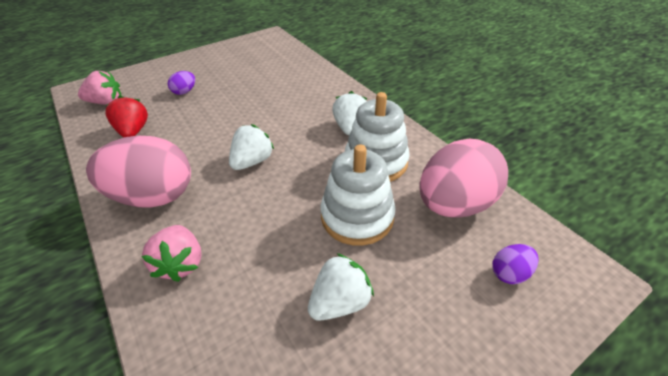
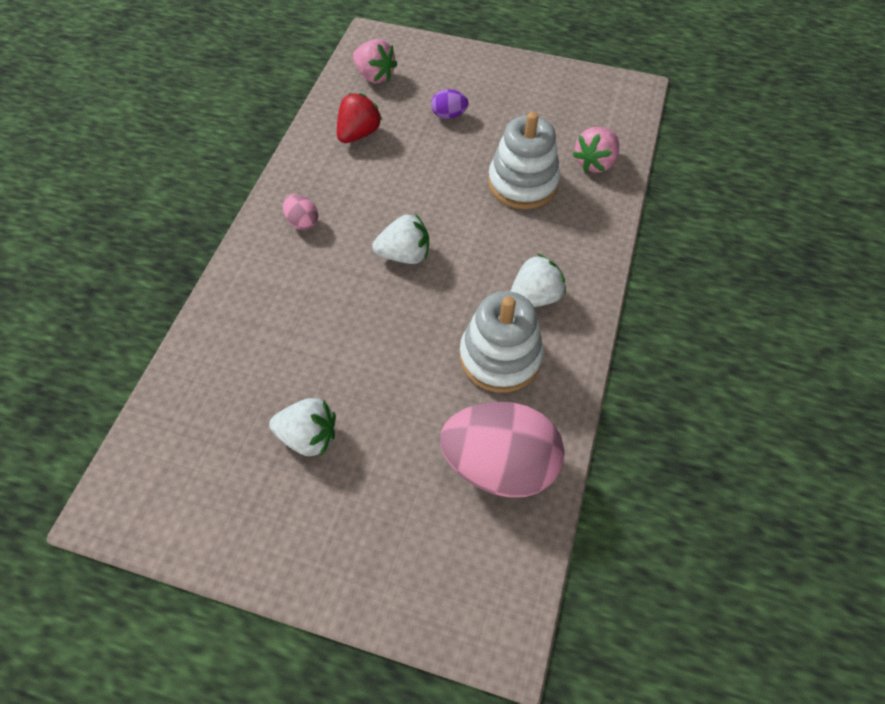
camera: 50 degrees right, 15 degrees up
pink egg [86,136,191,208] -> pink egg [283,194,319,230], size x0.43
pink strawberry [142,225,202,282] -> pink strawberry moved to [572,127,619,173]
white stacking toy [320,144,396,246] -> white stacking toy moved to [488,112,560,209]
purple egg [492,244,539,284] -> none

